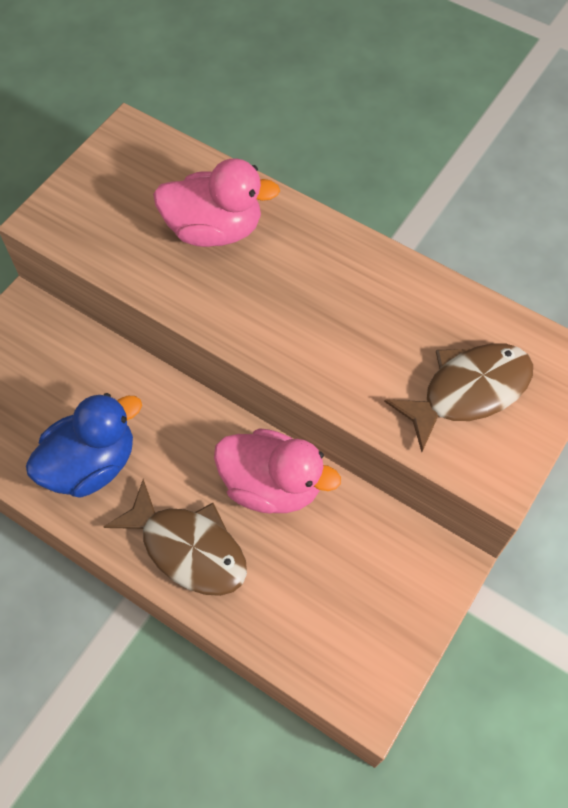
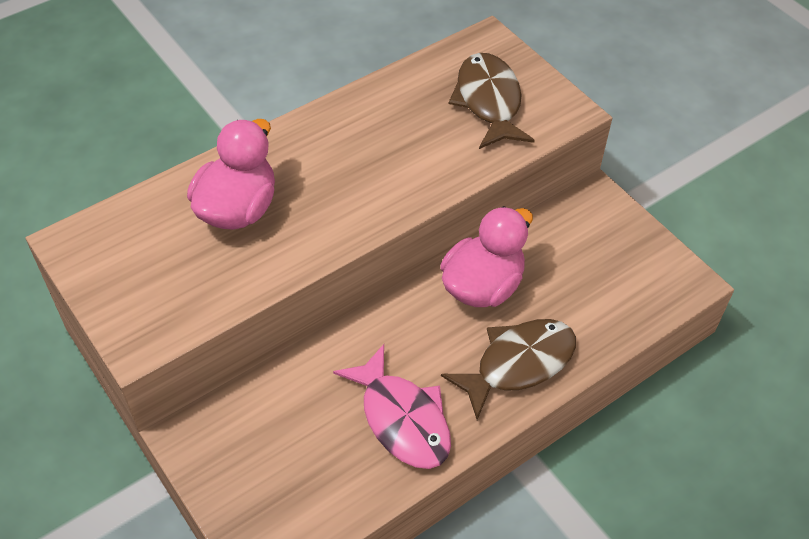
camera: 70 degrees left, 10 degrees down
blue duck [26,393,142,498] -> pink fish [333,344,451,469]

